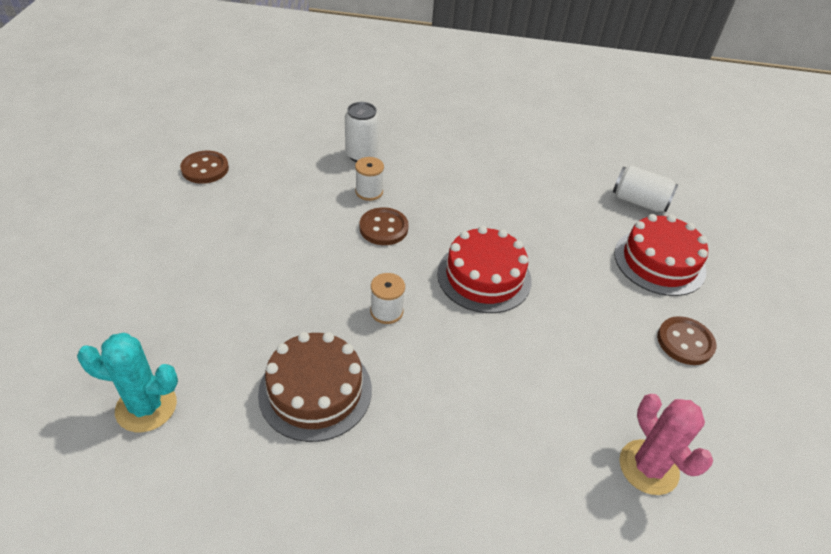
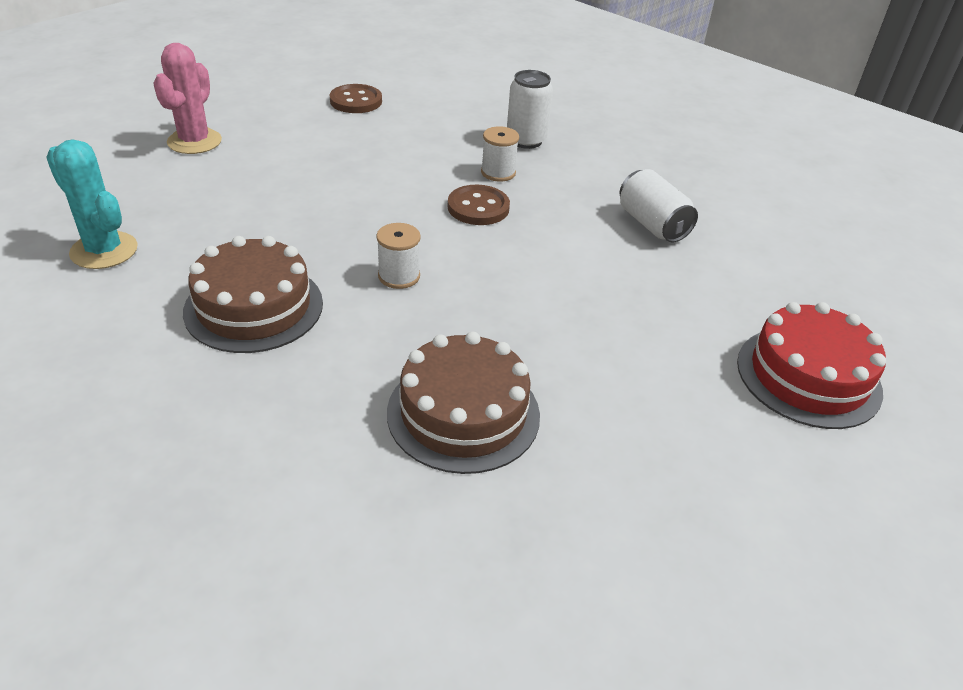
camera: 35 degrees right, 5 degrees down
red cake [437,226,532,313] -> none
white can [613,165,678,212] -> white can moved to [620,169,698,242]
pink cactus [619,394,713,495] -> pink cactus moved to [153,43,222,154]
brown button [657,316,716,365] -> none
none -> brown cake [387,332,540,474]

